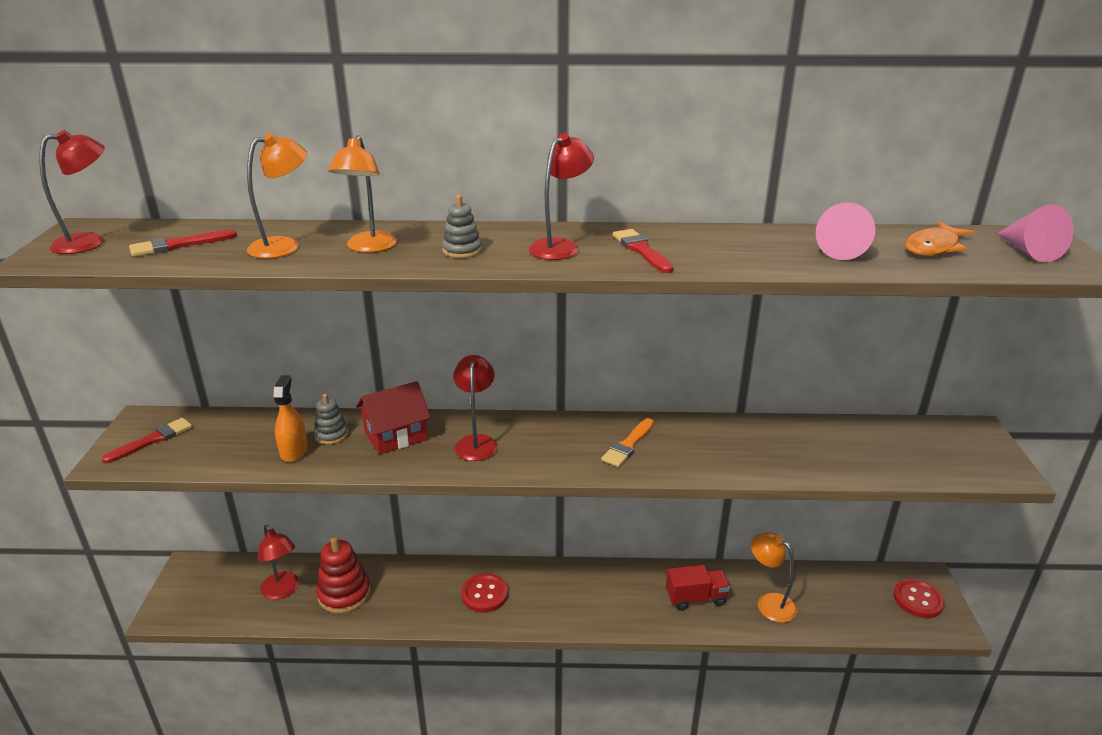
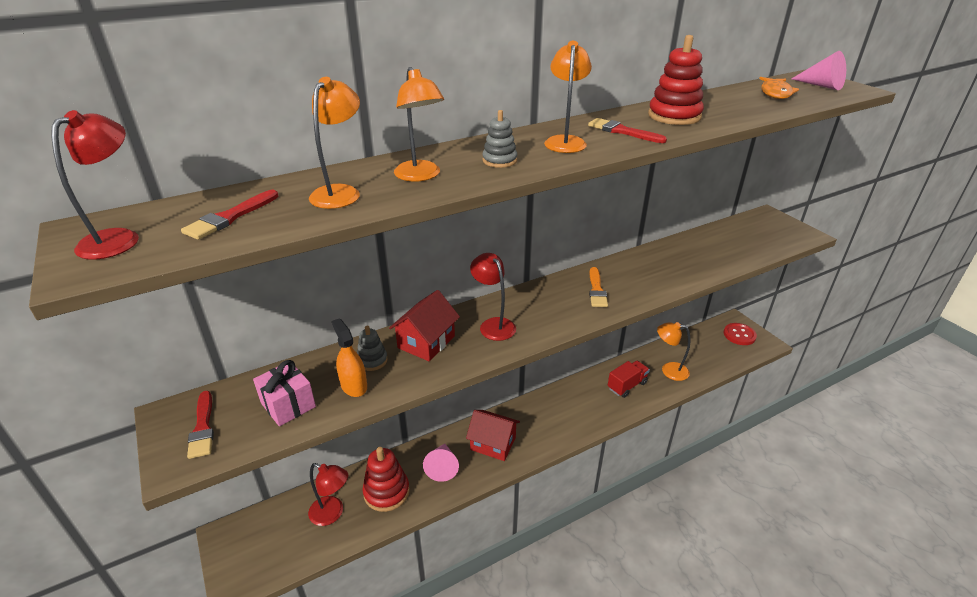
camera: 30 degrees left, 5 degrees up
red brush [102,418,192,463] -> red brush turned 150 degrees clockwise [187,391,214,459]
red button [461,573,508,613] -> red house [466,410,520,461]
red lamp [529,133,594,260] -> orange lamp [544,41,592,153]
pink cone [816,202,875,260] -> pink cone moved to [423,444,459,482]
none -> pink gift [253,360,316,426]
none -> red stacking toy [648,35,704,125]

